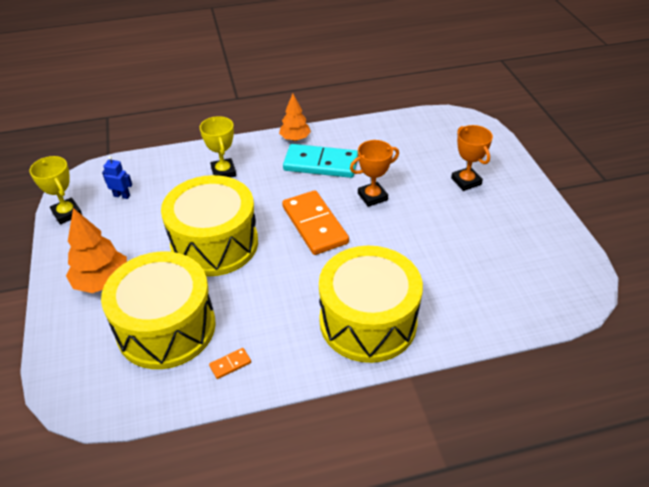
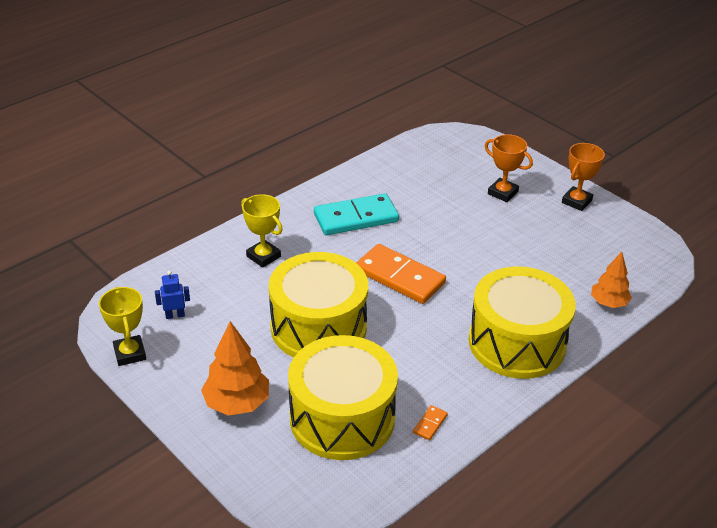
camera: 30 degrees left, 5 degrees down
yellow trophy [29,156,82,224] -> yellow trophy turned 45 degrees clockwise [99,287,146,366]
orange tree [279,94,311,141] -> orange tree moved to [591,252,632,308]
orange trophy [350,140,399,207] -> orange trophy moved to [562,143,605,211]

